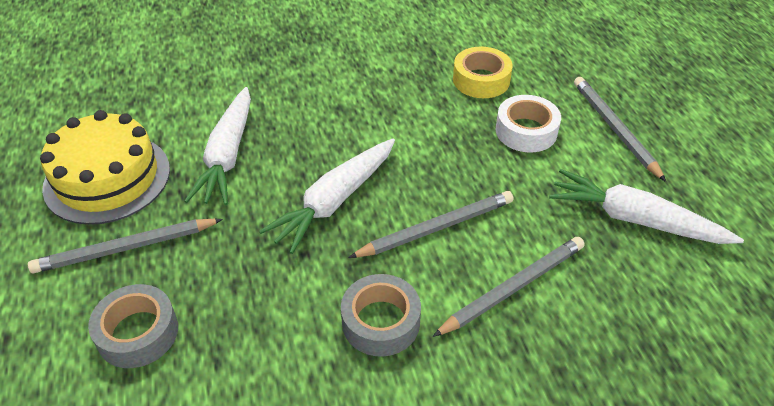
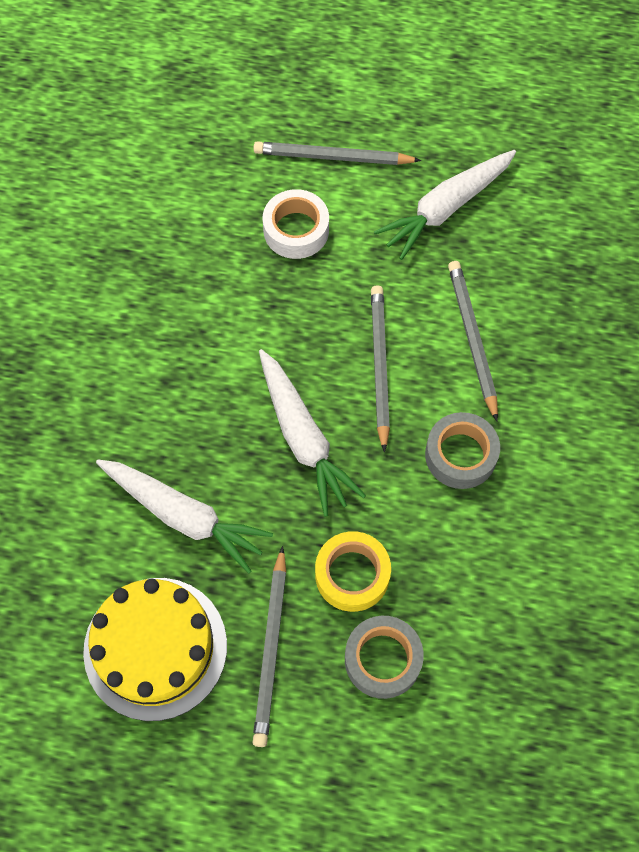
camera: 65 degrees left, 20 degrees up
yellow tape [453,47,513,98] -> yellow tape moved to [315,531,391,612]

